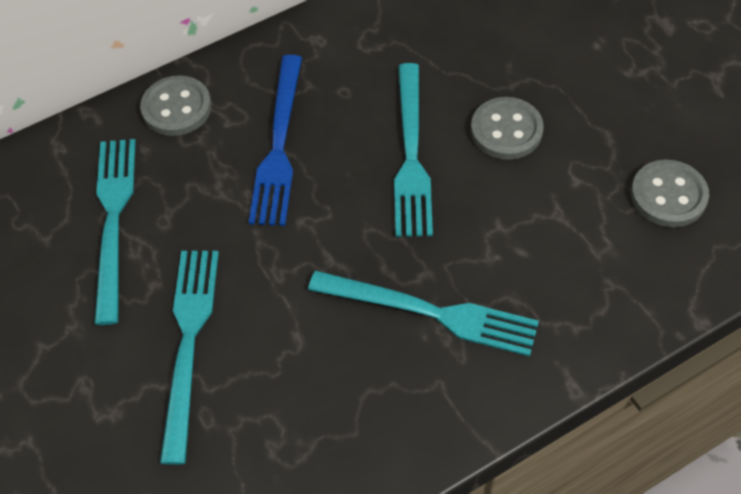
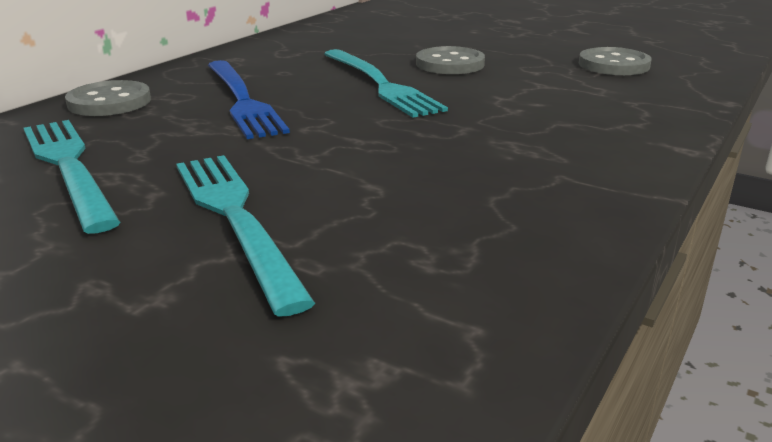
camera: 30 degrees left, 30 degrees down
turquoise fork [308,270,539,356] -> none

